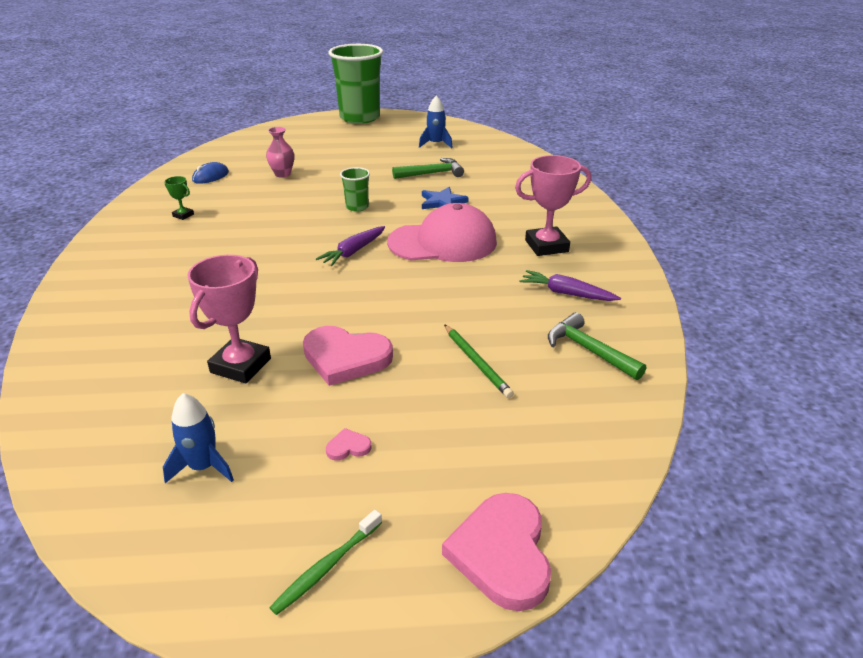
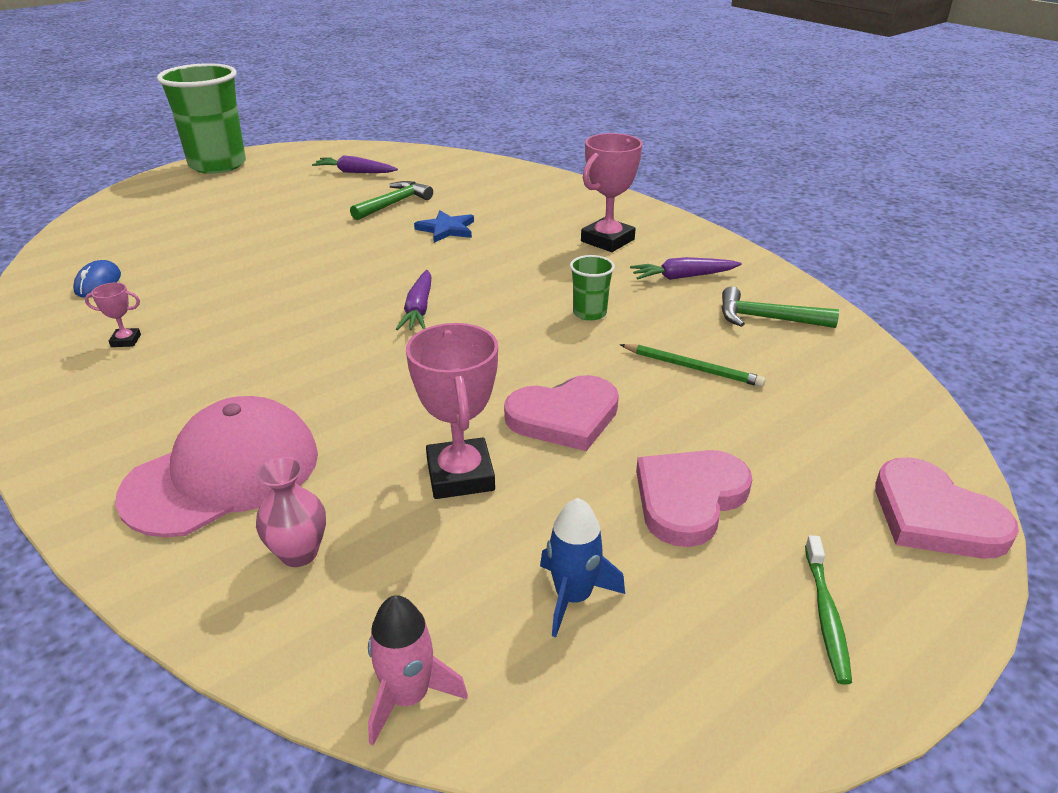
camera: 35 degrees left, 0 degrees up
green trophy [165,176,194,220] -> pink trophy [85,282,141,347]
pink vase [266,127,295,178] -> pink vase moved to [256,457,326,567]
pink heart [326,428,371,461] -> pink heart [636,450,752,547], size x2.37
green cup [340,167,370,212] -> green cup moved to [570,255,615,321]
pink cap [387,203,497,262] -> pink cap moved to [115,396,318,537]
blue rocket [419,96,453,148] -> purple carrot [312,155,398,173]
none -> pink rocket [368,595,468,745]

